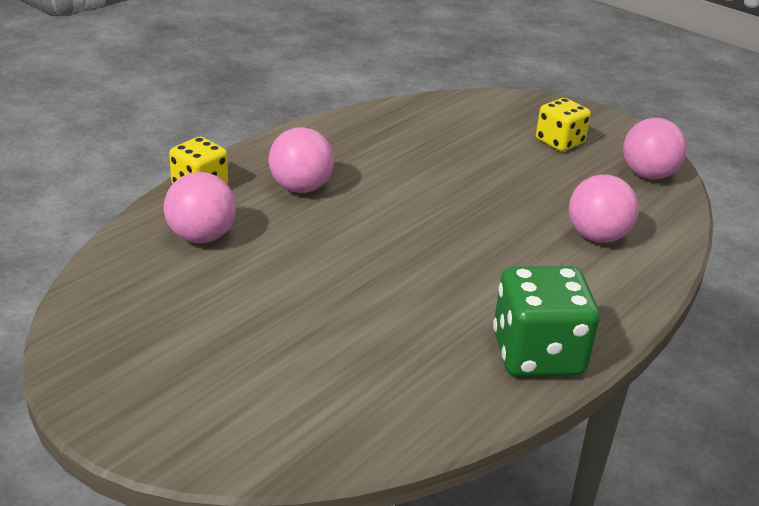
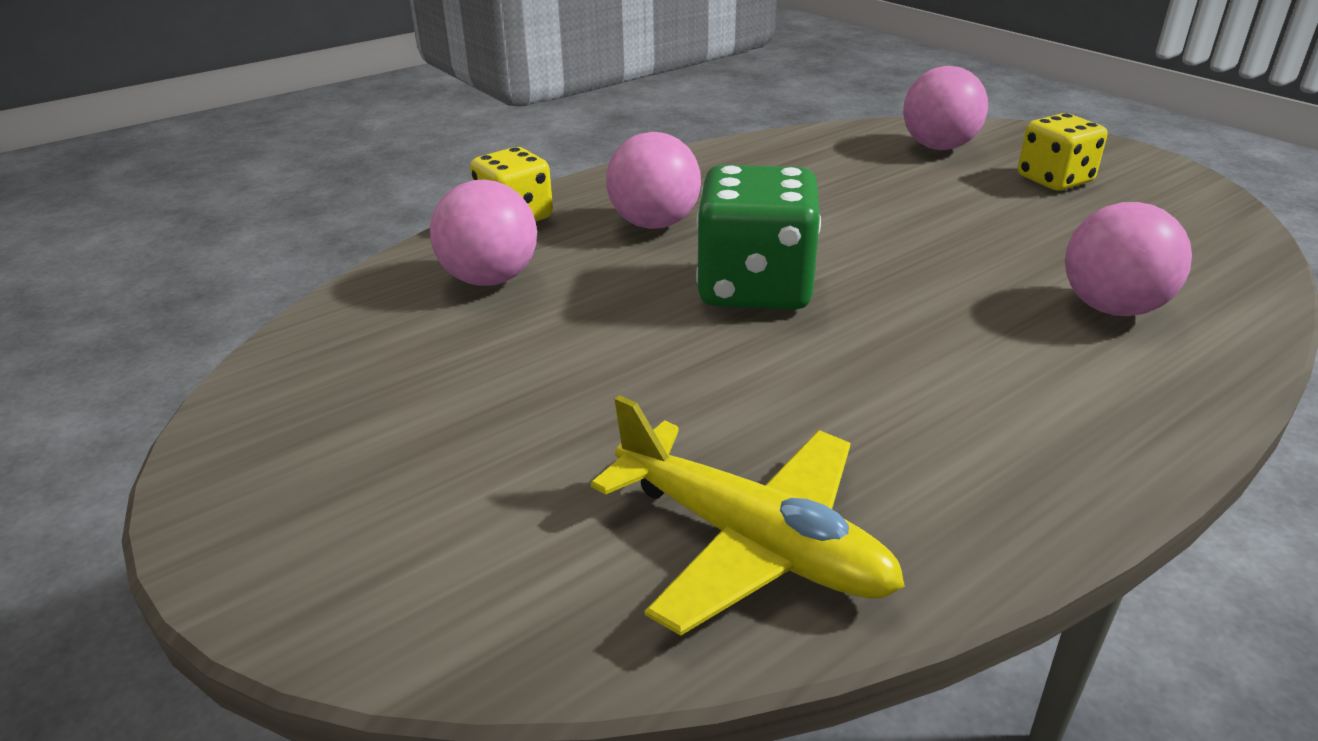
camera: 15 degrees right, 0 degrees up
green dice [493,266,600,377] -> green dice moved to [696,165,821,310]
pink ball [623,118,687,179] -> pink ball moved to [903,66,988,150]
none -> yellow plane [591,395,905,636]

